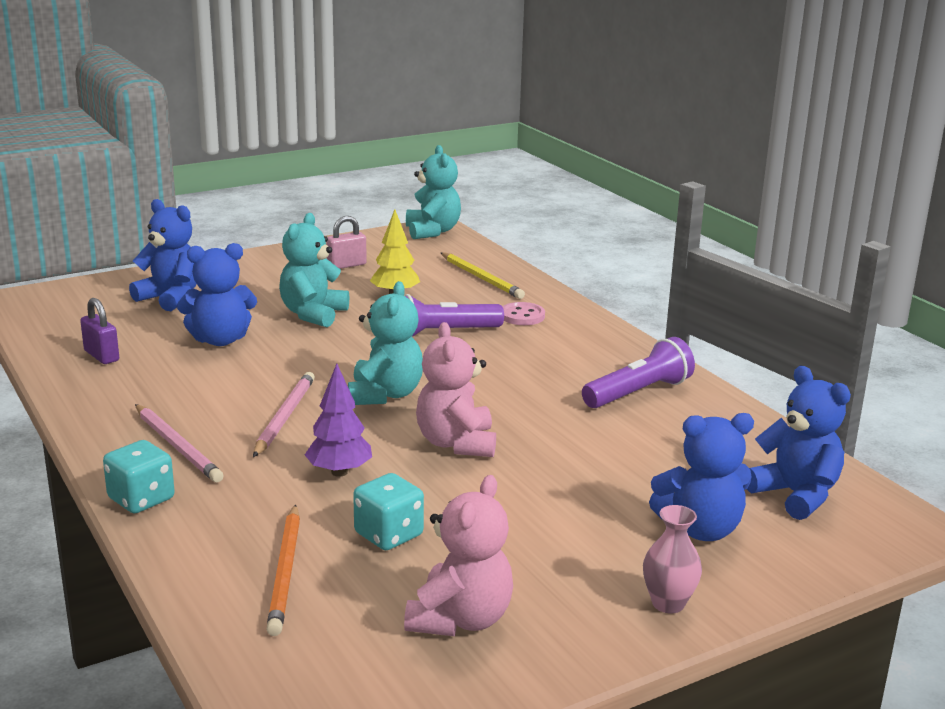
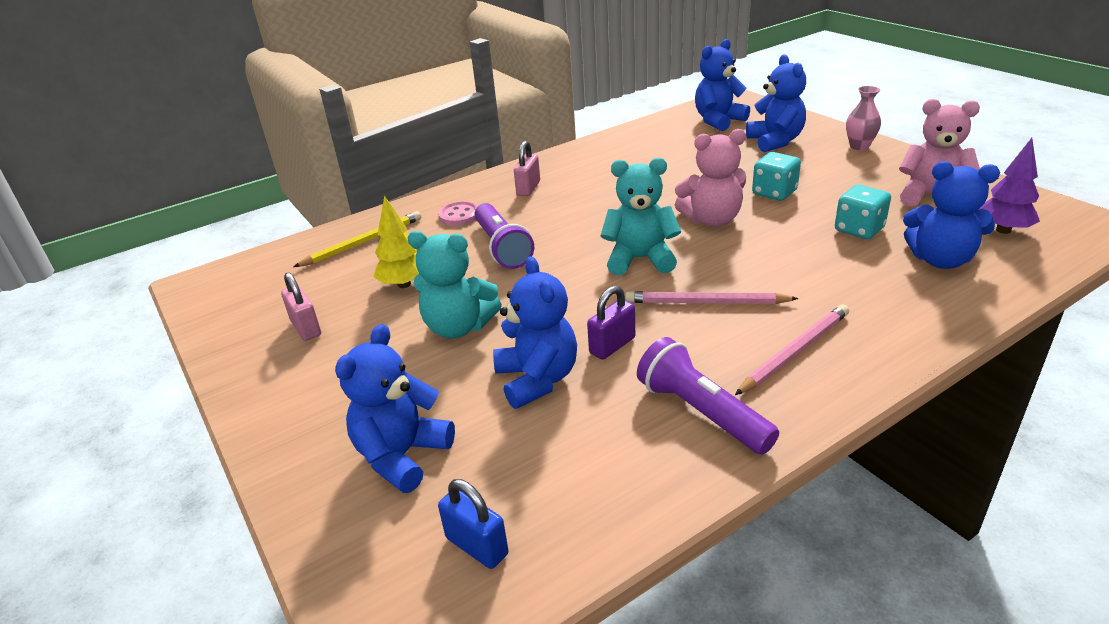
camera: 90 degrees left, 10 degrees up
purple padlock [80,298,119,364] -> purple padlock moved to [587,286,635,360]
turquoise dice [103,440,175,513] -> turquoise dice moved to [752,152,801,201]
orange pencil [266,504,300,636] -> blue teddy bear [903,161,1000,269]
purple tree [305,363,372,477] -> purple tree moved to [980,138,1040,234]
turquoise teddy bear [406,145,461,239] -> none
purple flashlight [582,337,695,408] -> purple flashlight moved to [637,337,779,455]
none -> blue padlock [438,479,509,569]
none -> pink padlock [514,141,540,196]

